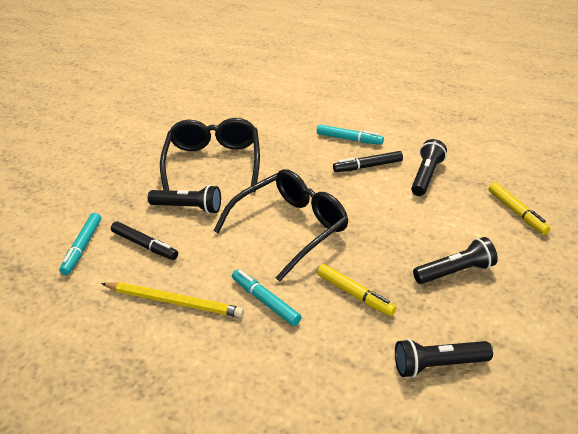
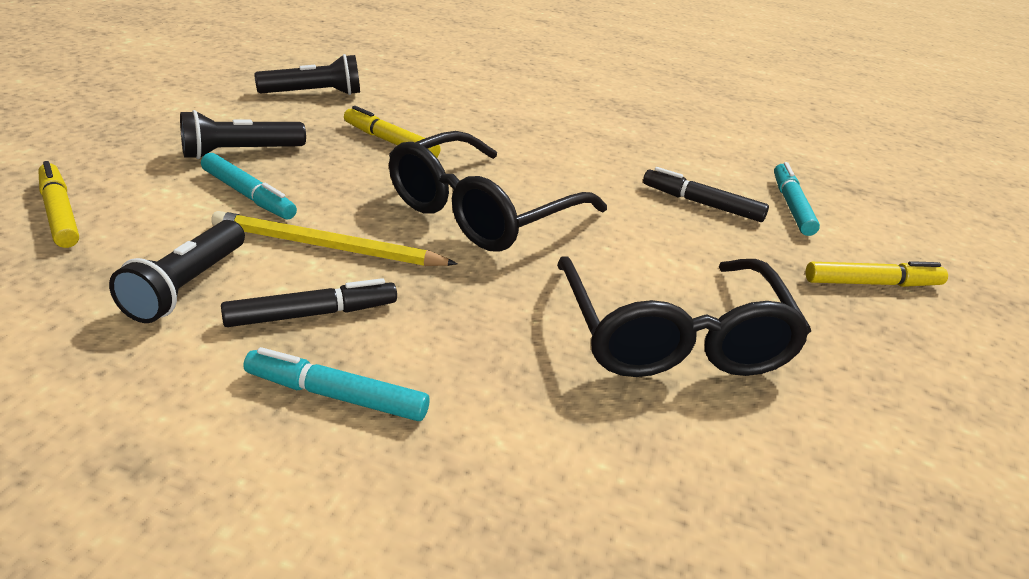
camera: 170 degrees right, 5 degrees down
yellow pencil [101,282,244,317] -> yellow pencil moved to [211,211,458,266]
black flashlight [148,185,221,214] -> none
turquoise marker [232,269,301,326] -> turquoise marker moved to [201,153,297,219]
none -> yellow marker [806,261,948,287]

